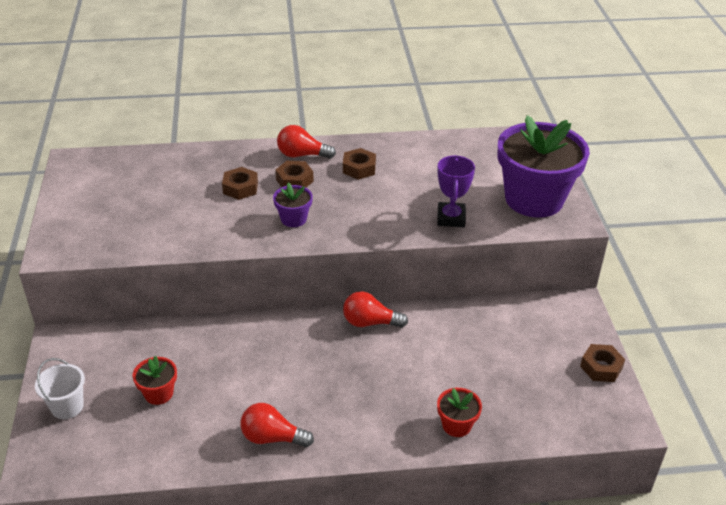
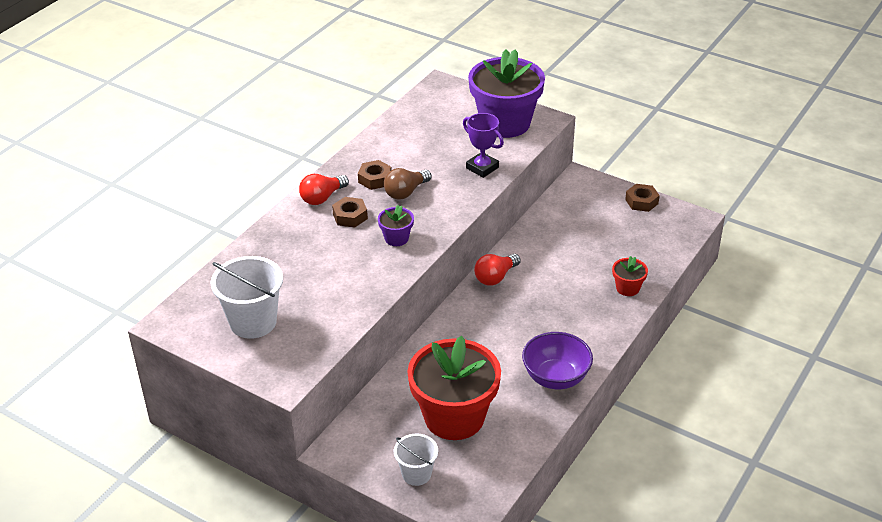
camera: 50 degrees left, 0 degrees up
red flower pot [132,356,177,405] -> red flower pot [407,335,501,440], size x2.32
brown nut [222,167,258,200] -> none
red light bulb [240,403,314,447] -> purple bowl [522,332,593,389]
none -> white bucket [211,256,283,339]
none -> brown light bulb [384,168,432,200]

